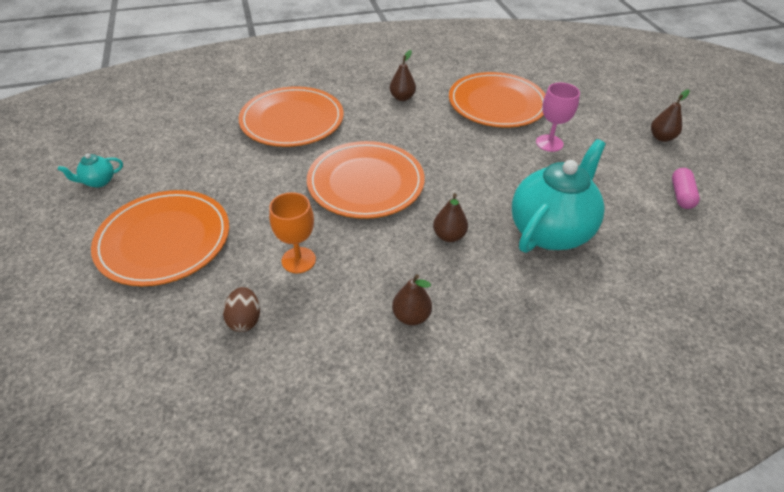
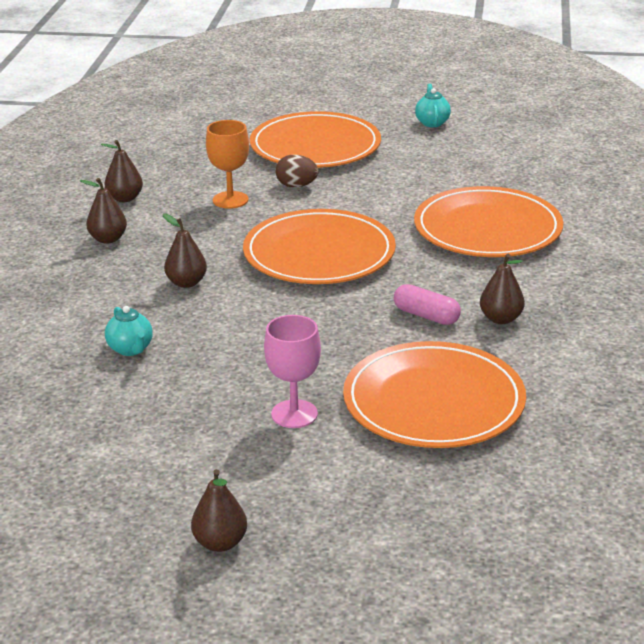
camera: 115 degrees right, 15 degrees down
brown egg [223,287,260,332] -> brown egg moved to [275,155,319,187]
turquoise teapot [512,139,606,253] -> turquoise teapot [105,306,153,356], size x0.41
pink capsule [672,168,700,209] -> pink capsule moved to [394,284,461,325]
none -> brown pear [101,140,143,202]

